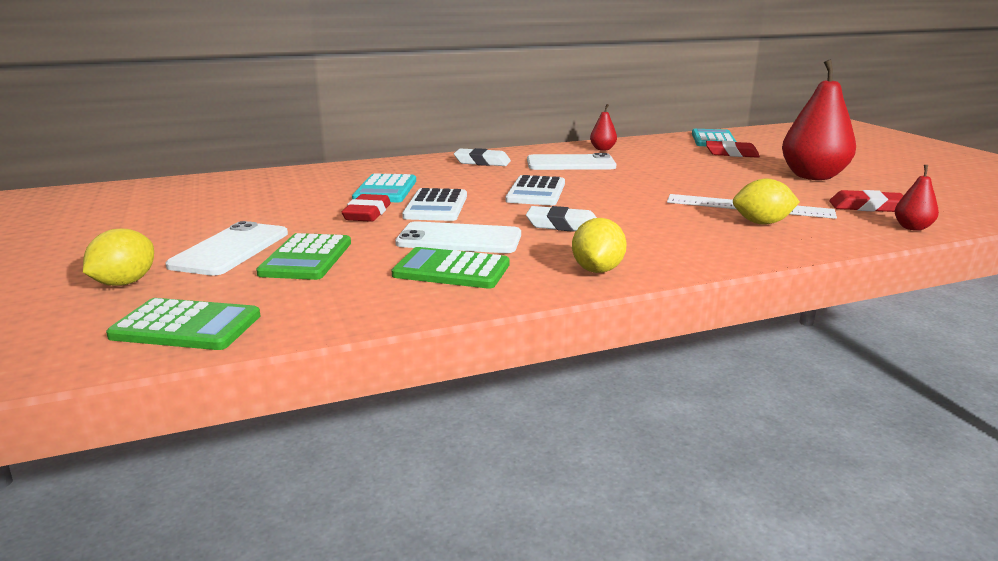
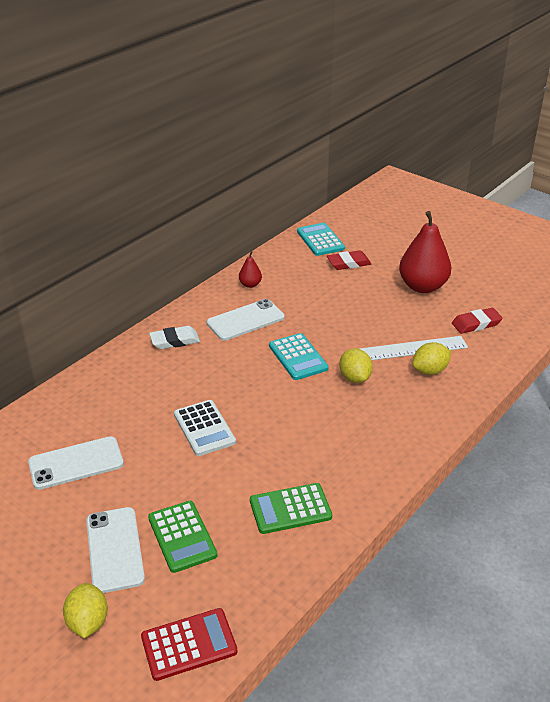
camera: 30 degrees left, 15 degrees up
green calculator [106,298,260,350] -> red calculator [141,608,237,681]
red eraser [342,194,391,222] -> none
turquoise calculator [352,173,416,202] -> turquoise calculator moved to [269,333,329,380]
white phone [395,221,521,253] -> white phone moved to [28,436,124,490]
white calculator [506,175,565,205] -> none
white eraser [526,206,597,232] -> none
yellow lemon [572,218,627,273] -> yellow lemon moved to [339,348,373,383]
red pear [895,165,939,231] -> none

